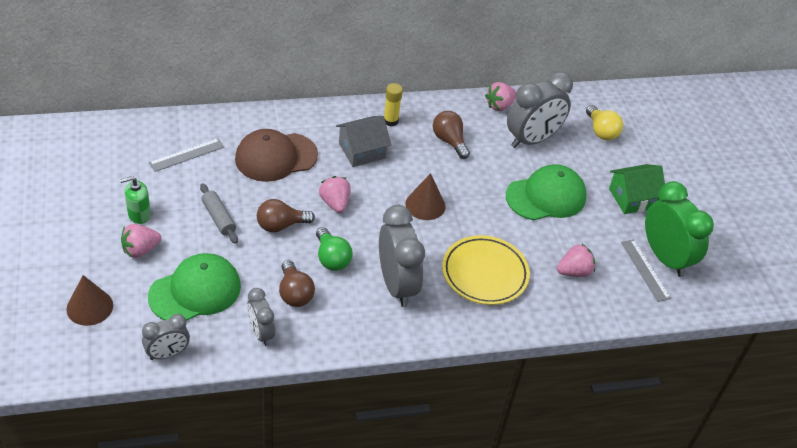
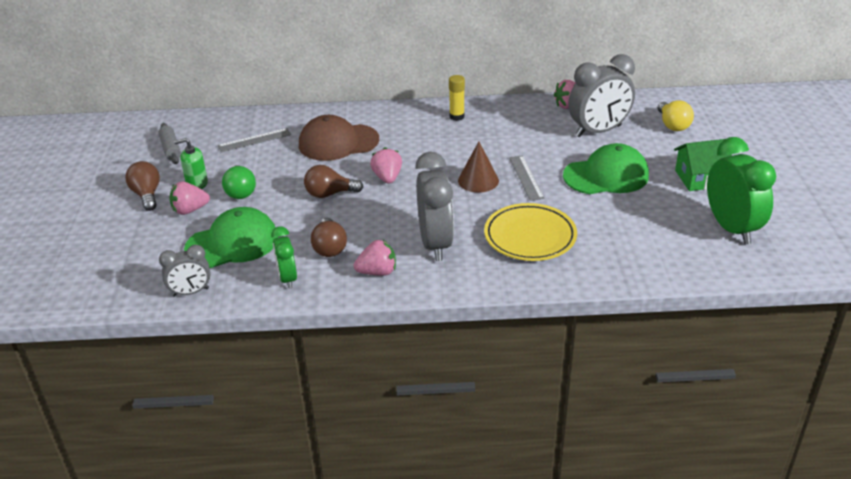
camera: 15 degrees right, 10 degrees down
brown cone [66,275,113,326] -> none
grey rolling pin [200,183,238,244] -> grey rolling pin moved to [158,123,181,164]
grey clock [247,288,275,346] -> green clock [271,226,297,289]
green light bulb [316,227,353,271] -> green light bulb moved to [222,165,256,199]
grey house [336,116,391,167] -> none
brown light bulb [433,111,470,159] -> brown light bulb moved to [125,161,160,211]
pink strawberry [557,243,595,277] -> pink strawberry moved to [354,240,396,276]
grey ruler [621,239,671,302] -> grey ruler moved to [509,155,544,201]

